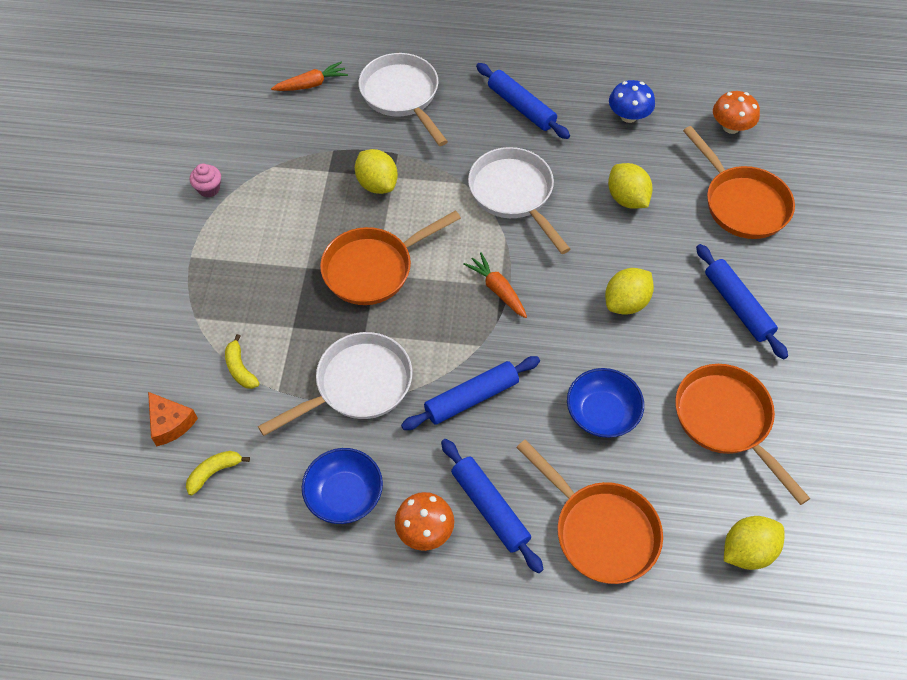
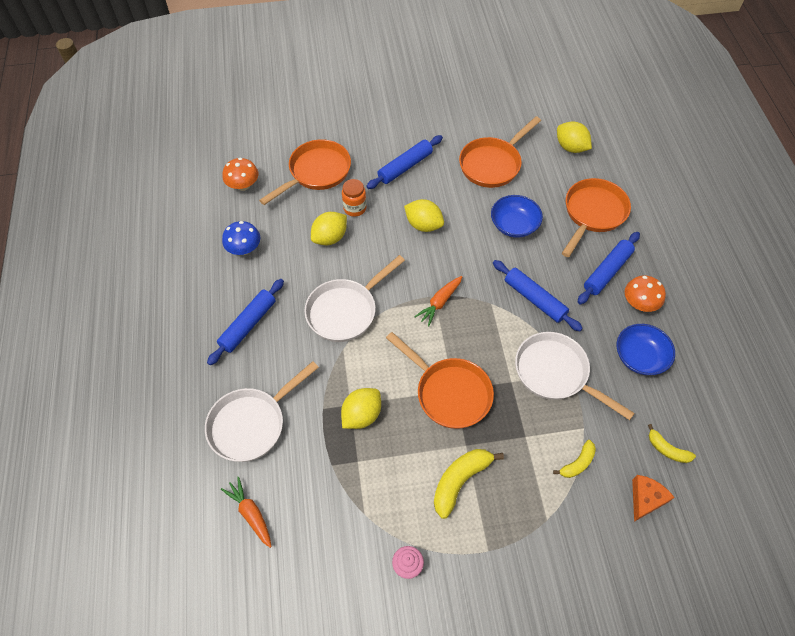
camera: 105 degrees left, 0 degrees up
none -> orange jar [342,179,366,217]
none -> yellow banana [434,449,504,519]

